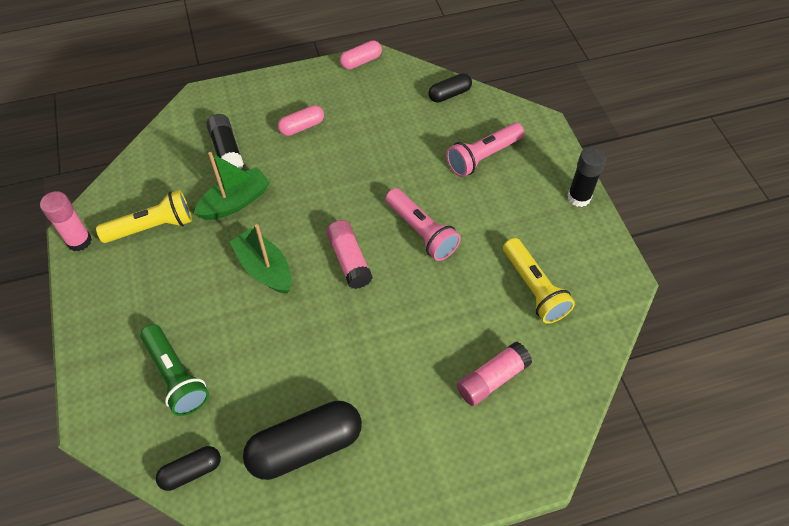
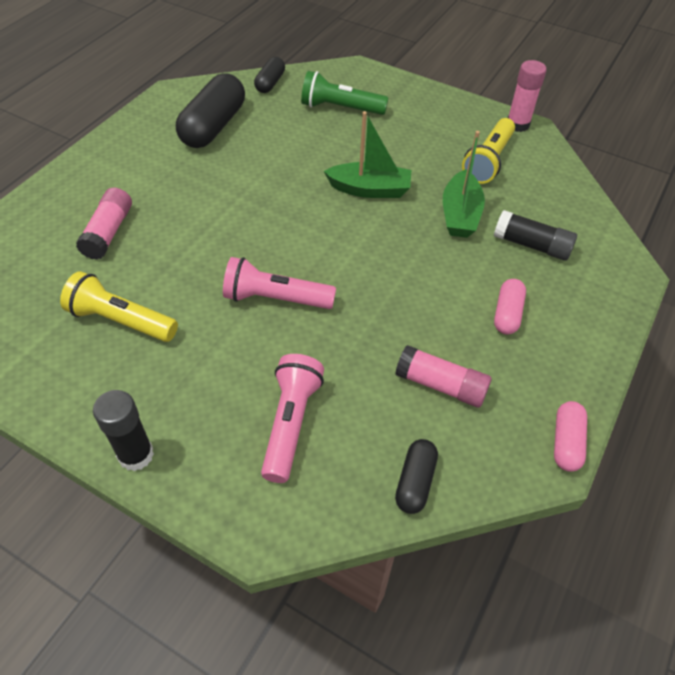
camera: 135 degrees right, 5 degrees down
pink glue stick [326,220,373,289] -> pink glue stick moved to [395,345,492,408]

